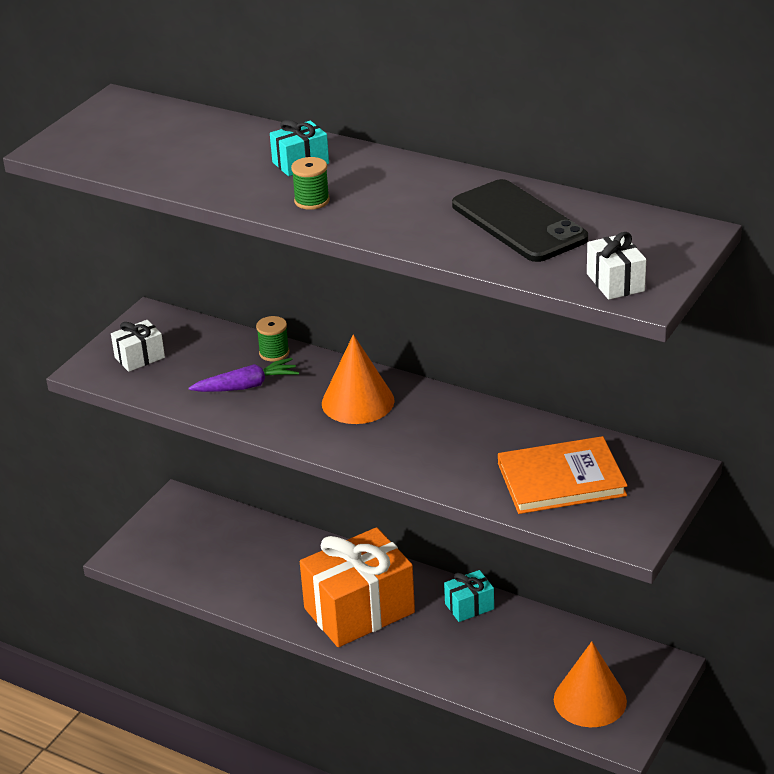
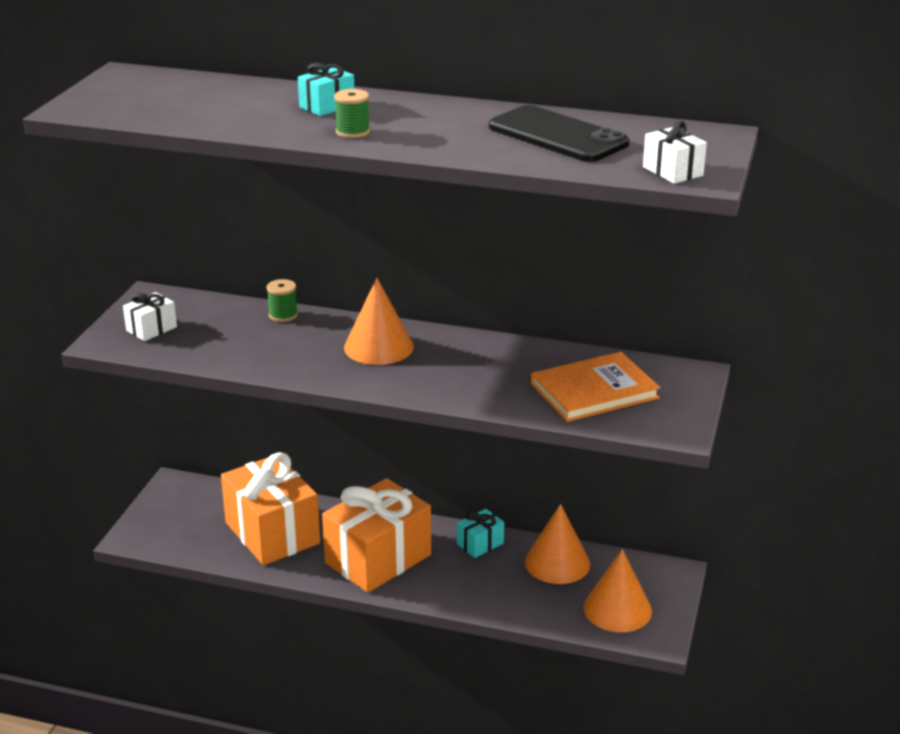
camera: 15 degrees left, 5 degrees down
purple carrot [189,358,299,392] -> none
none -> orange gift [221,452,320,565]
none -> orange cone [525,504,590,584]

